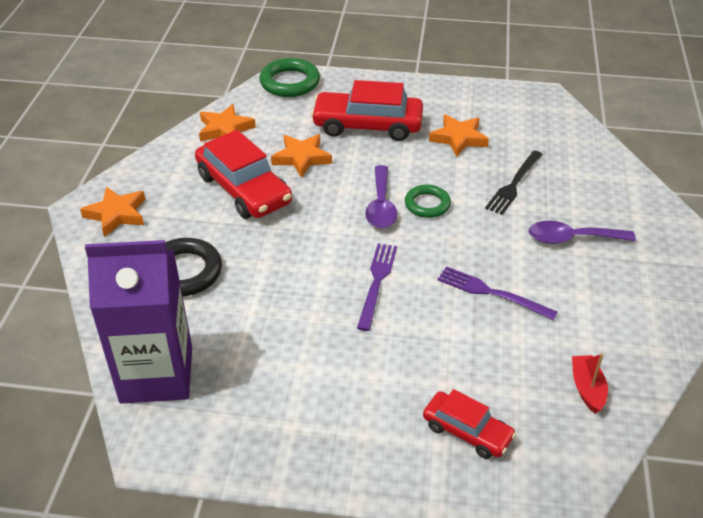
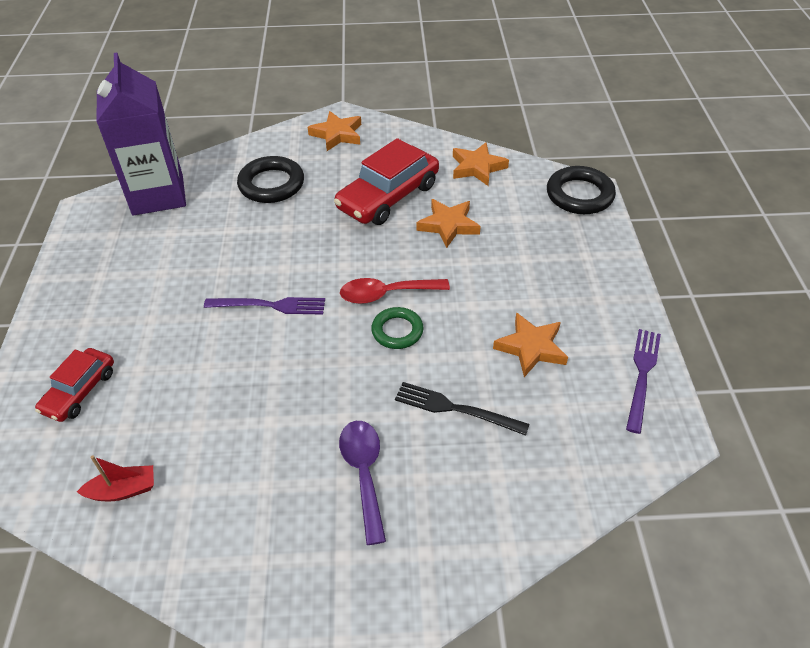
camera: 80 degrees right, 5 degrees up
green ring [259,58,320,97] -> black ring [547,166,616,214]
red car [311,80,423,141] -> none
purple spoon [365,165,398,228] -> red spoon [340,278,450,304]
purple fork [437,266,558,320] -> purple fork moved to [626,329,661,434]

